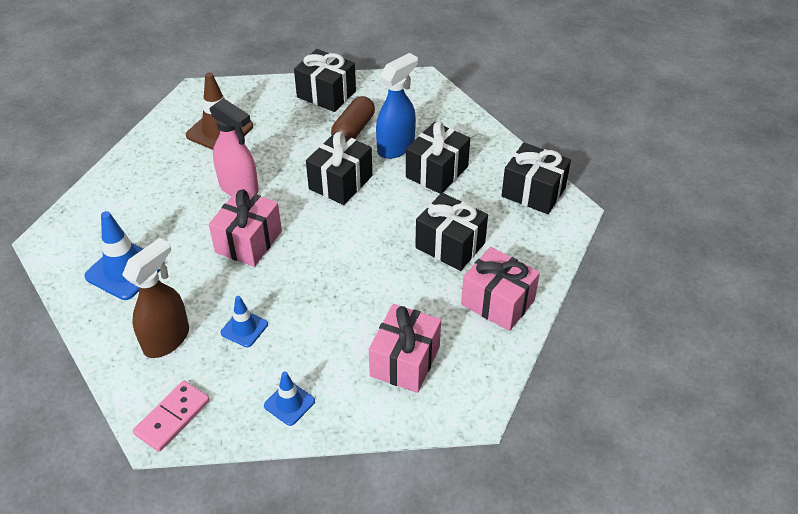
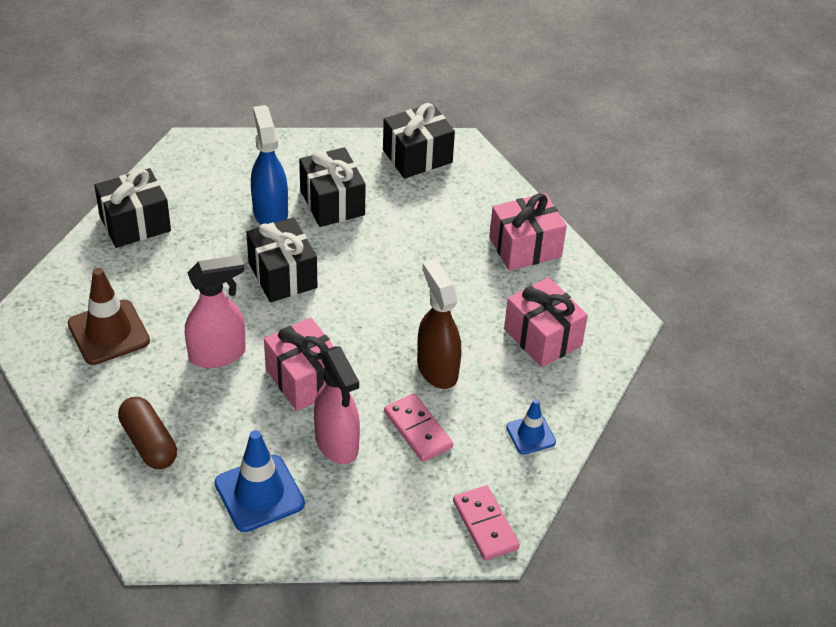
camera: 60 degrees left, 0 degrees up
brown spray bottle [122,238,189,358] -> brown spray bottle moved to [417,259,461,389]
blue traffic cone [221,296,268,348] -> pink domino [384,393,453,462]
brown capsule [331,96,375,139] -> brown capsule moved to [118,397,177,469]
black gift [415,193,488,271] -> none
none -> pink spray bottle [314,346,360,464]

